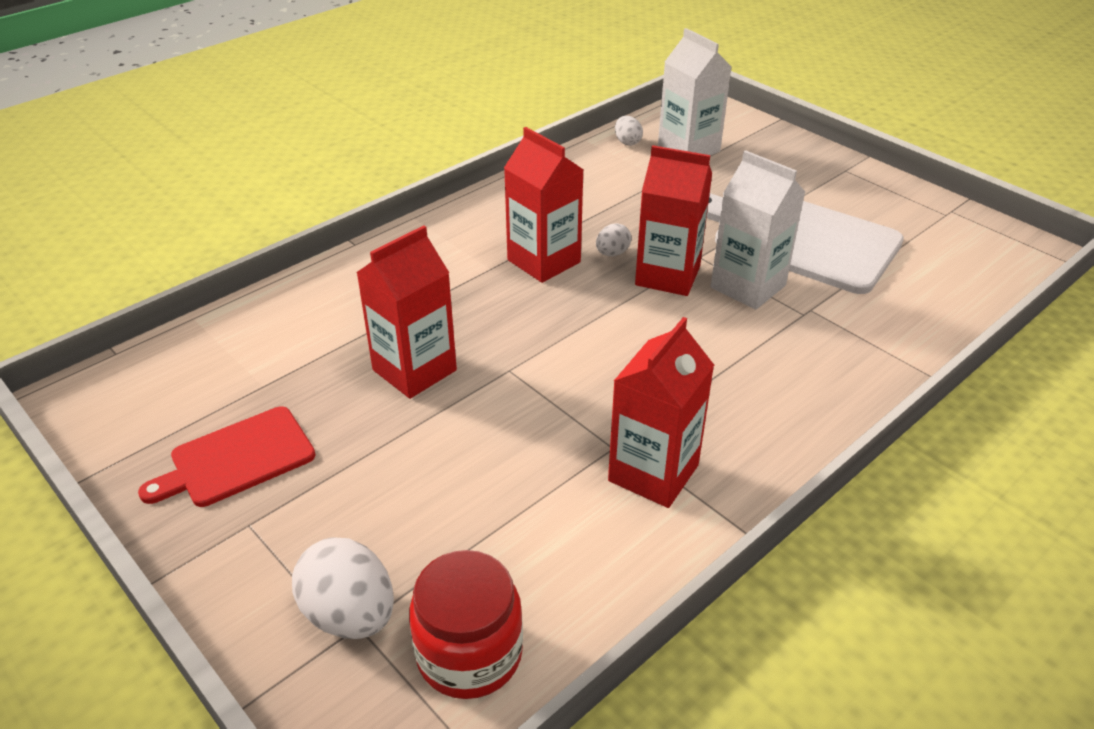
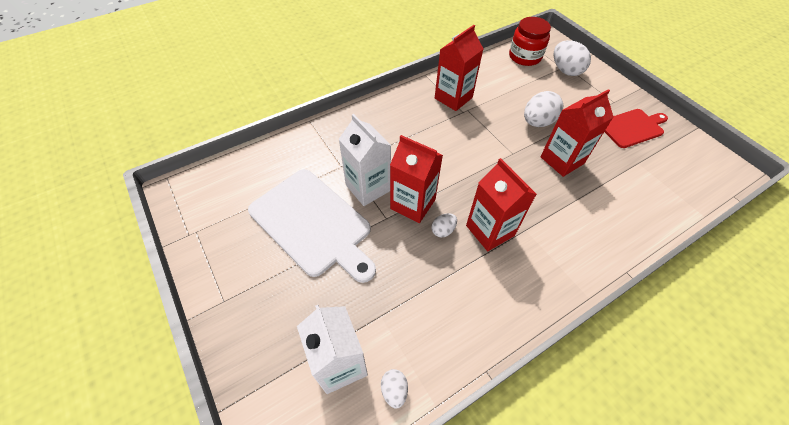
camera: 170 degrees left, 15 degrees up
none -> white egg [524,91,563,127]

